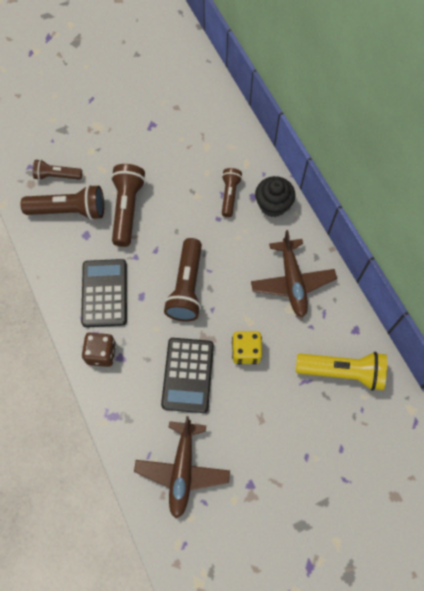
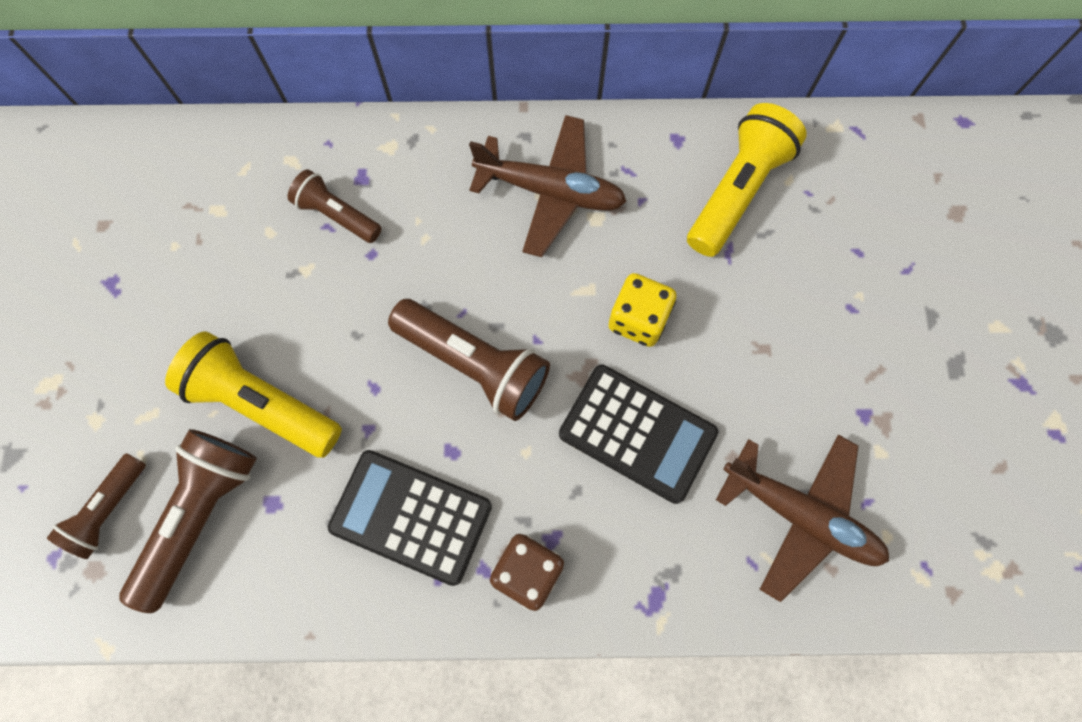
camera: 65 degrees left, 5 degrees up
brown flashlight [111,164,146,247] -> yellow flashlight [165,331,342,458]
black cupcake [255,176,295,217] -> none

